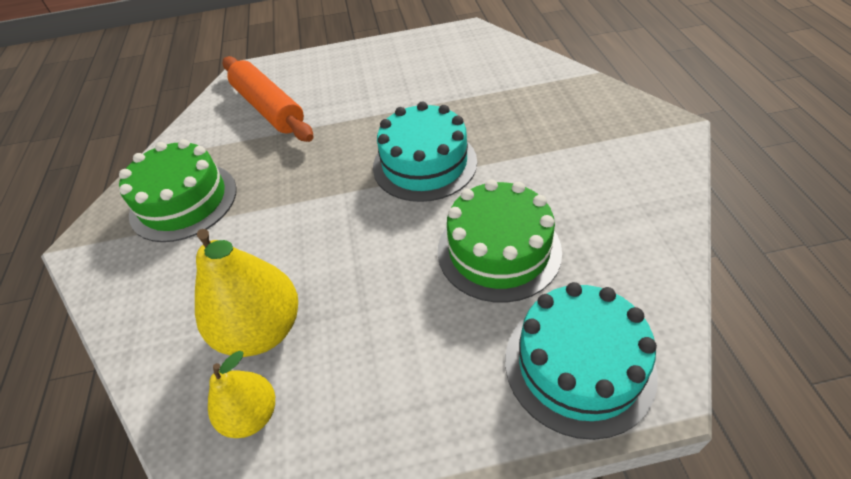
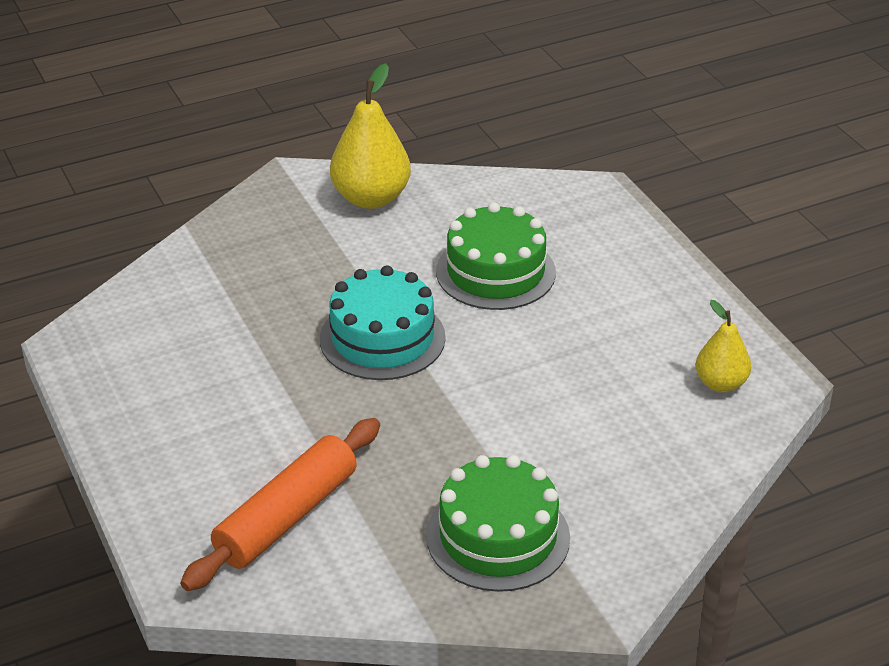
camera: 110 degrees left, 10 degrees down
yellow pear [195,229,298,357] -> yellow pear moved to [330,63,411,209]
turquoise cake [505,282,658,440] -> none

